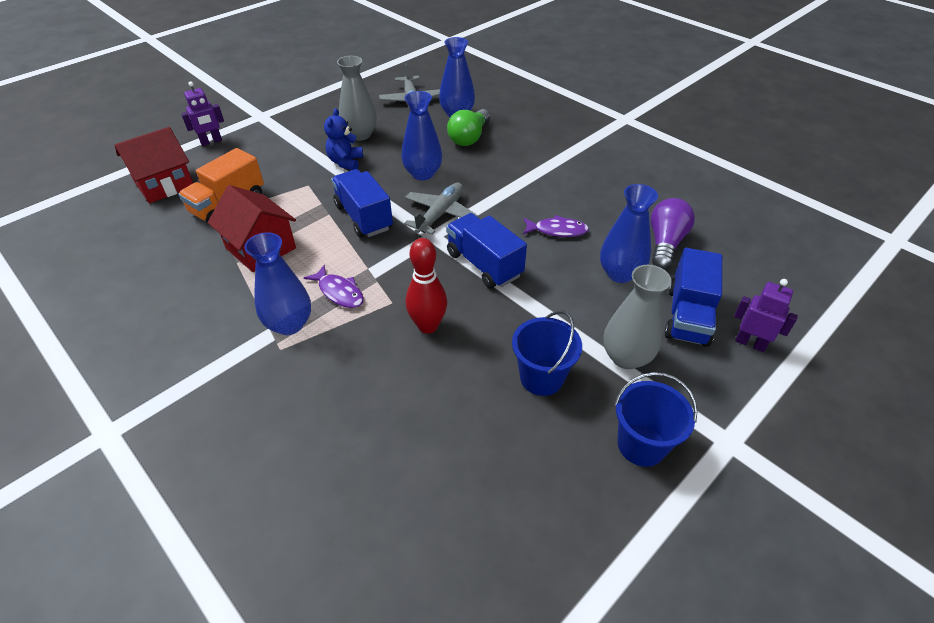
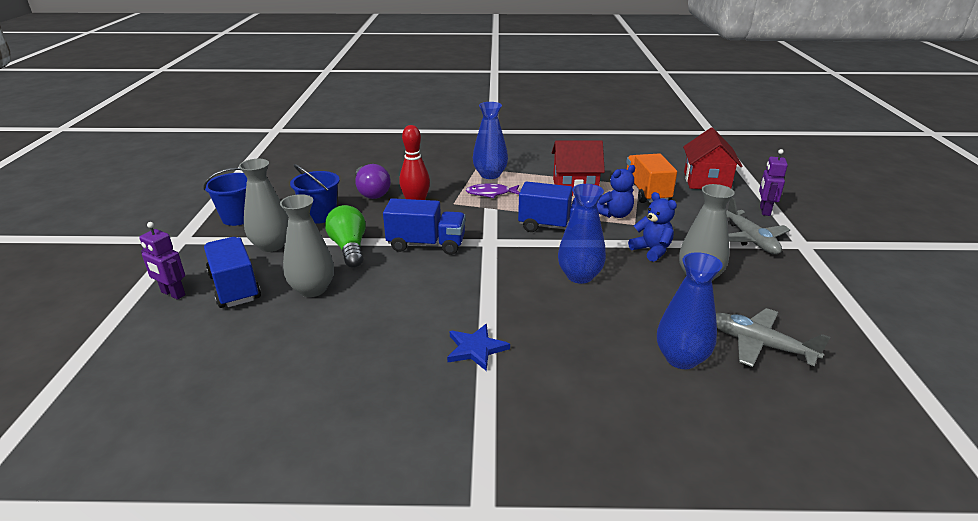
camera: 135 degrees right, 15 degrees down
grey plane [404,183,479,235] -> grey plane moved to [726,197,790,255]
green light bulb [447,109,490,146] -> green light bulb moved to [325,205,366,268]
purple fish [523,215,589,237] -> none
blue vase [600,184,658,283] -> grey vase [280,194,334,297]
purple light bulb [651,198,695,269] -> purple light bulb moved to [355,164,391,199]
purple robot [734,279,798,352] -> purple robot turned 45 degrees clockwise [139,222,185,300]
none -> blue star [447,324,510,371]
none -> blue teddy bear [597,165,635,218]

